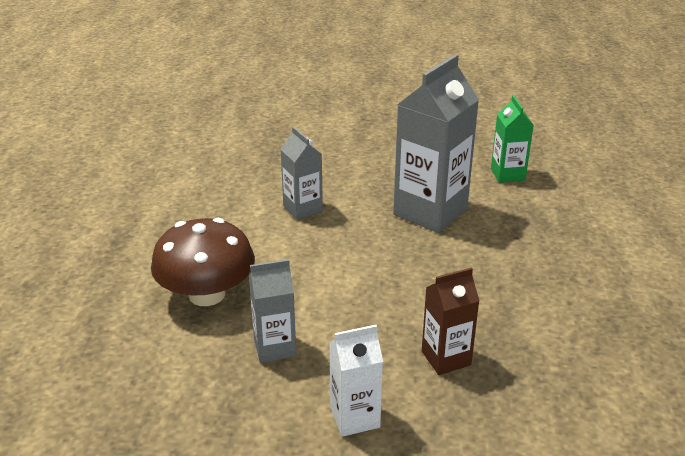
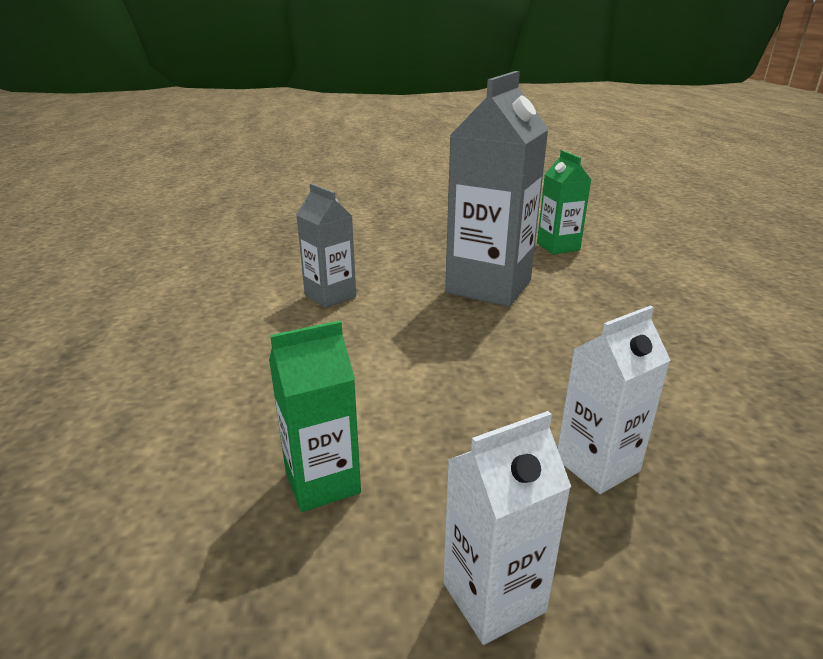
camera: 10 degrees left, 5 degrees down
brown mushroom [151,218,255,306] -> none
grey carton [249,259,296,363] -> green carton [269,321,361,512]
brown carton [422,267,480,375] -> white carton [558,306,671,494]

